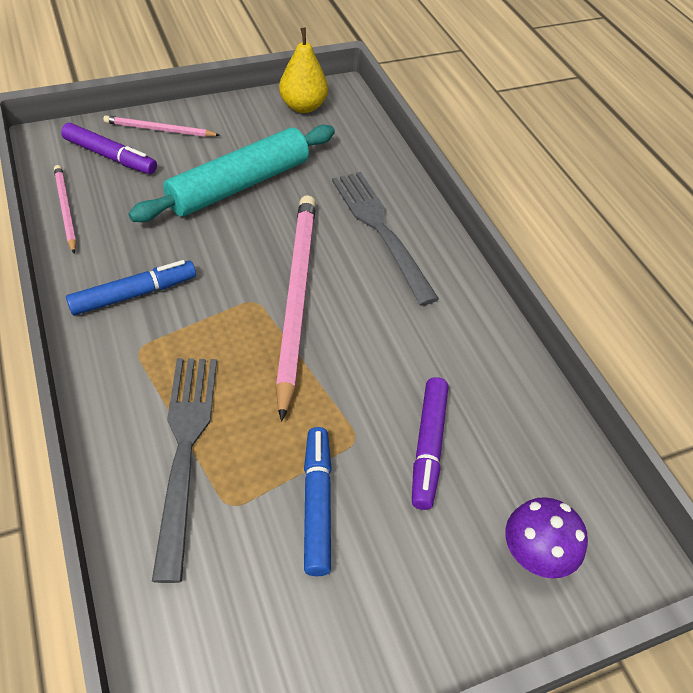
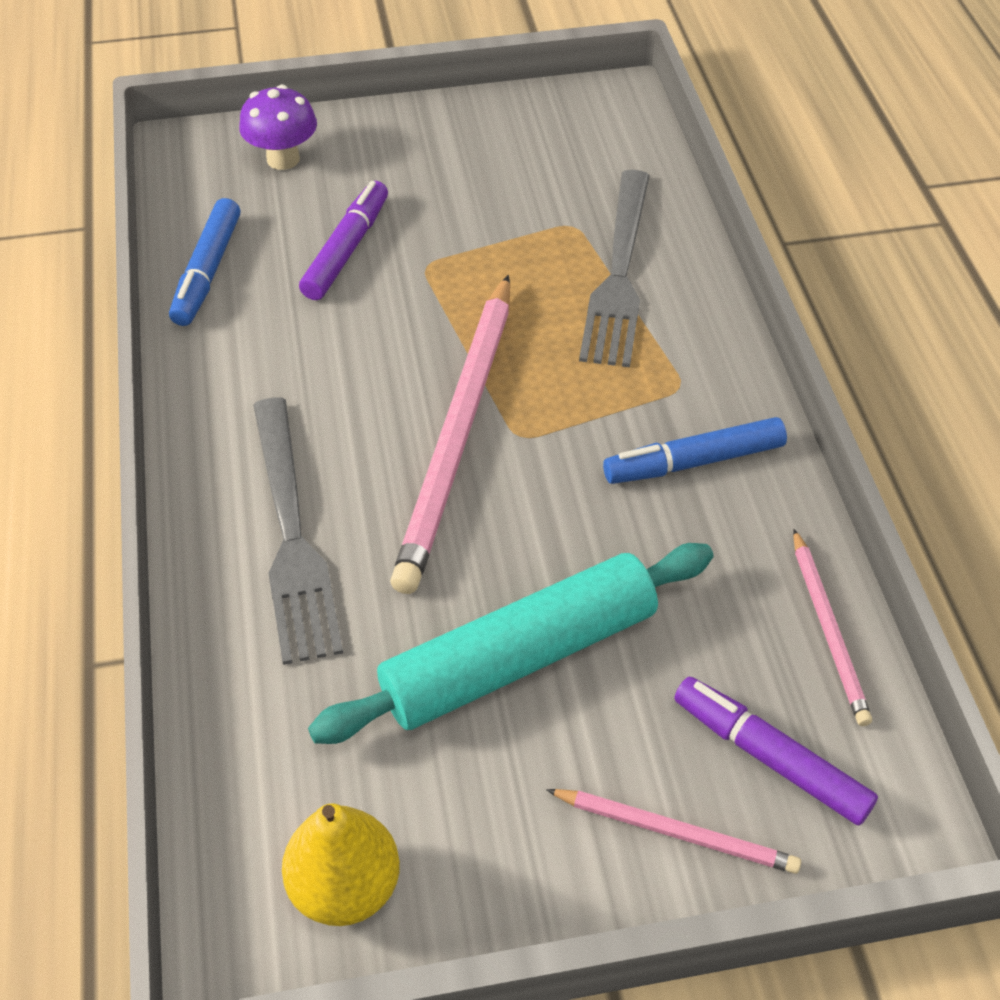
camera: 165 degrees left, 0 degrees up
blue marker [304,427,332,576] -> blue marker moved to [169,198,240,326]

